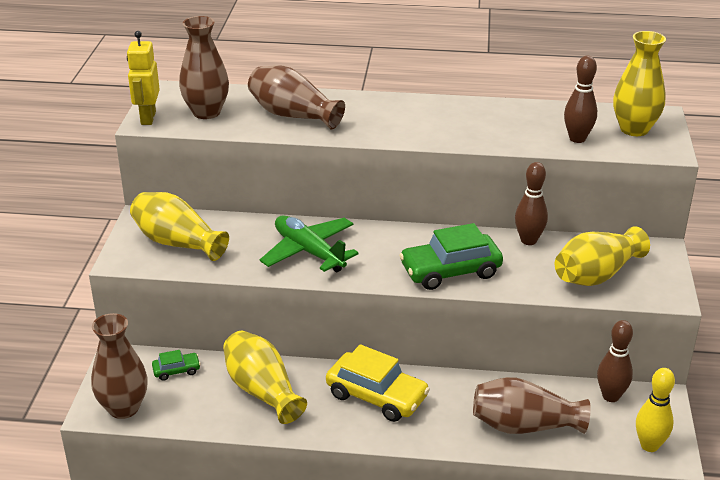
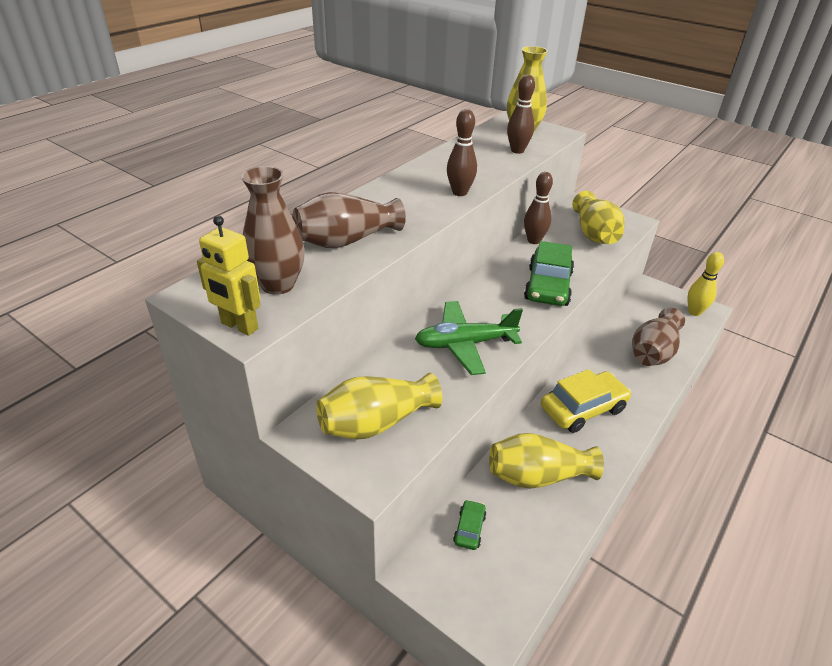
camera: 60 degrees left, 5 degrees up
brown vase [91,313,148,419] -> none
brown bowling pin [597,320,633,402] -> brown bowling pin moved to [447,109,477,196]

